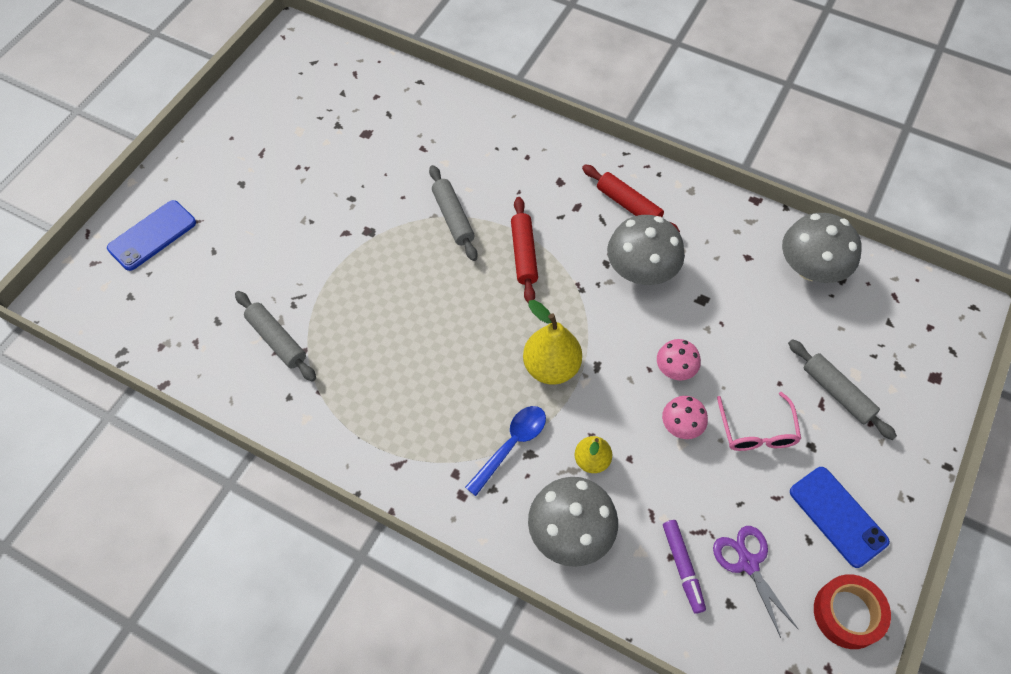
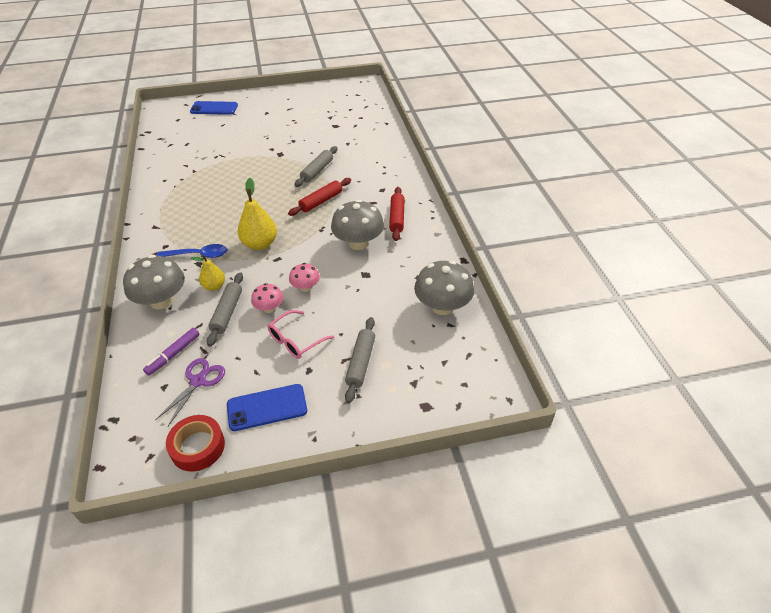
camera: 50 degrees right, 15 degrees down
grey rolling pin [235,291,316,382] -> grey rolling pin moved to [207,272,243,347]
blue phone [790,467,890,568] -> blue phone turned 60 degrees clockwise [227,384,307,431]

